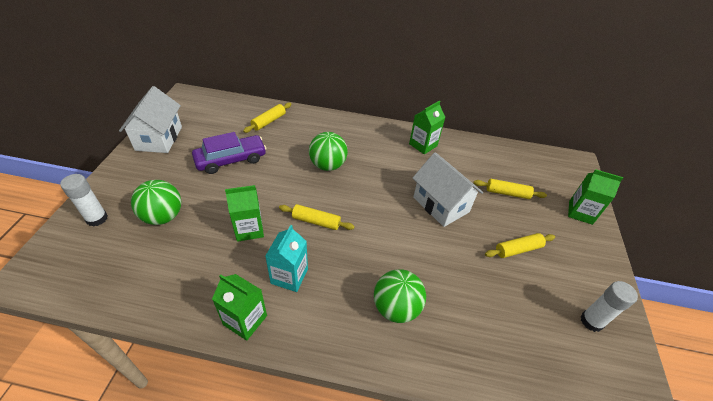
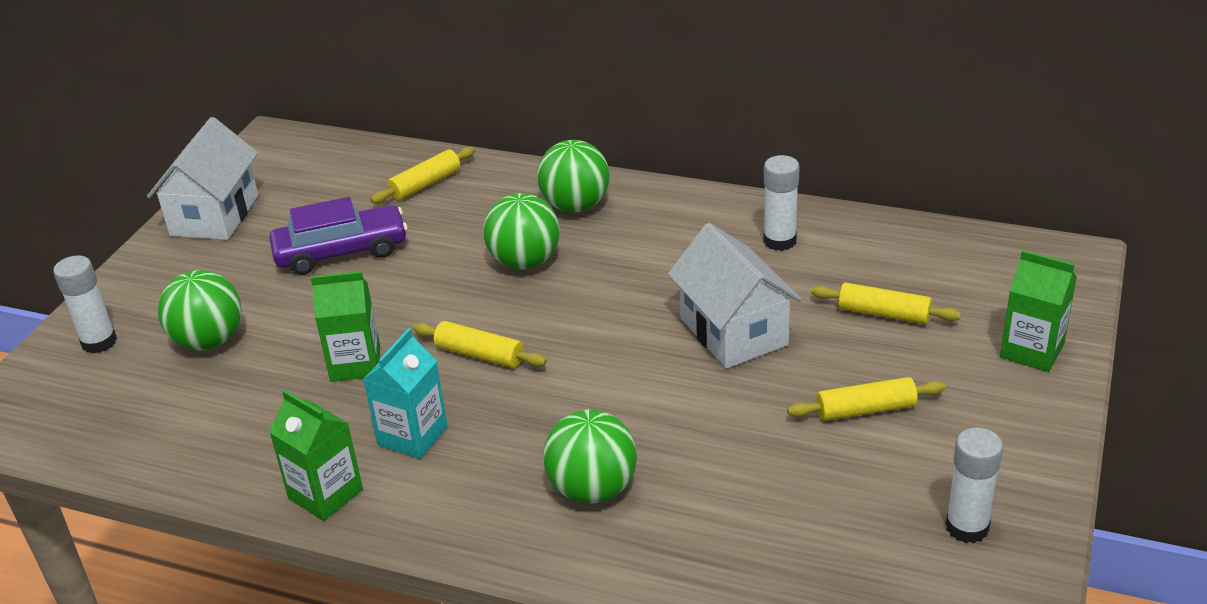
camera: 15 degrees right, 10 degrees down
green carton [409,101,446,154] -> none
none -> green ball [537,140,610,213]
none -> white glue stick [763,155,800,251]

